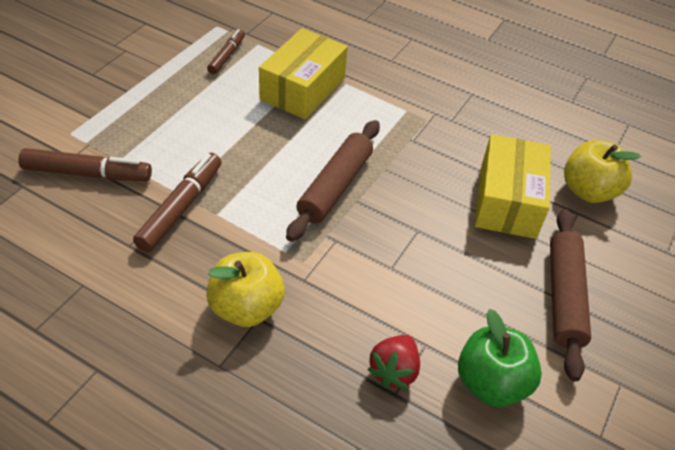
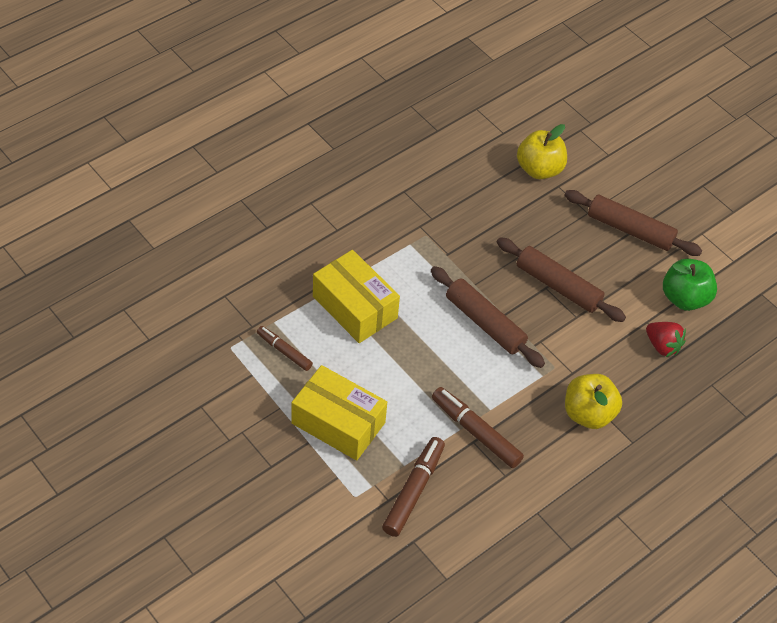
camera: 70 degrees left, 5 degrees up
yellow box [475,134,551,239] -> yellow box moved to [291,365,387,461]
none -> brown rolling pin [497,237,626,322]

